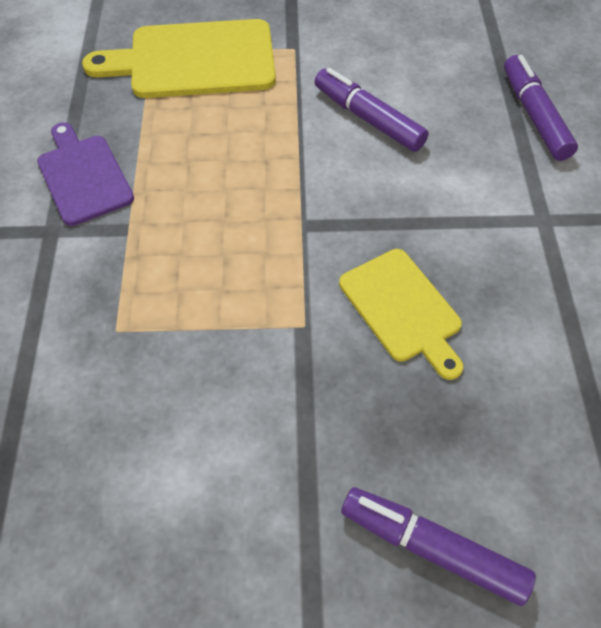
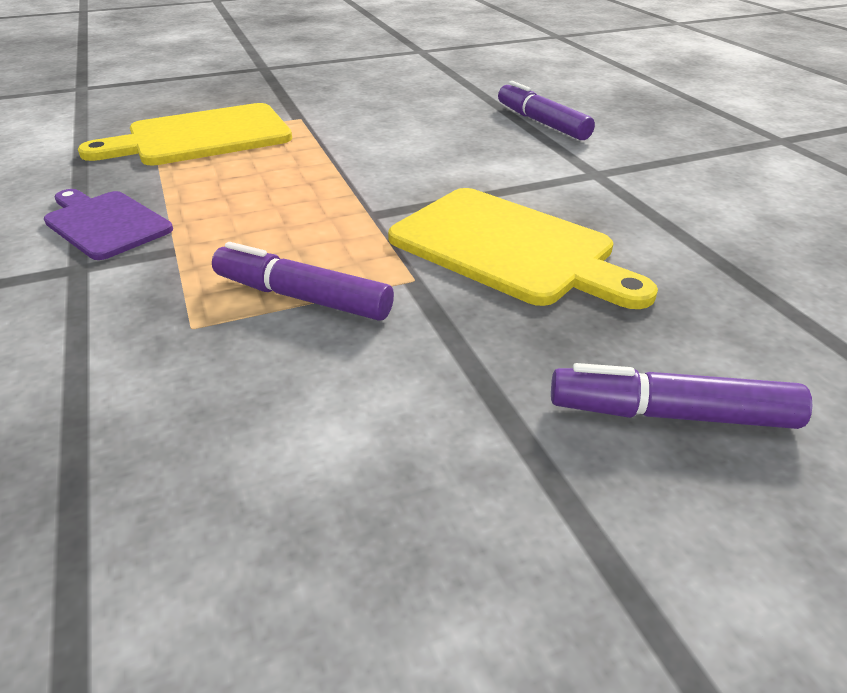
camera: 20 degrees left, 20 degrees down
purple marker [315,68,429,152] -> purple marker moved to [212,242,394,320]
yellow cutting board [339,249,463,380] -> yellow cutting board [388,188,658,309], size x1.58

